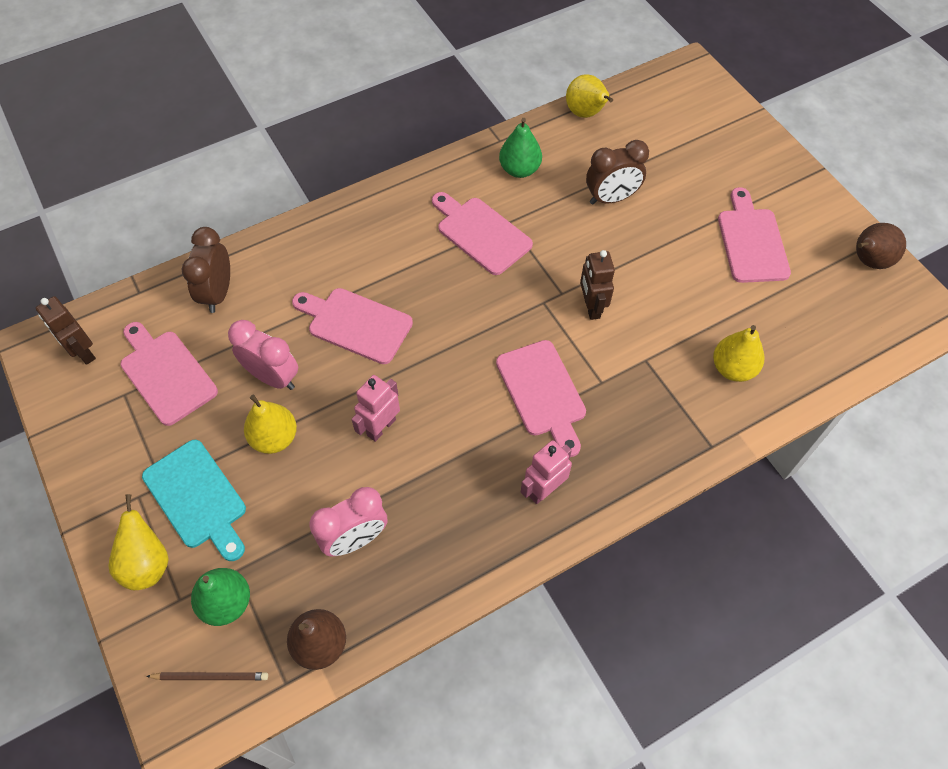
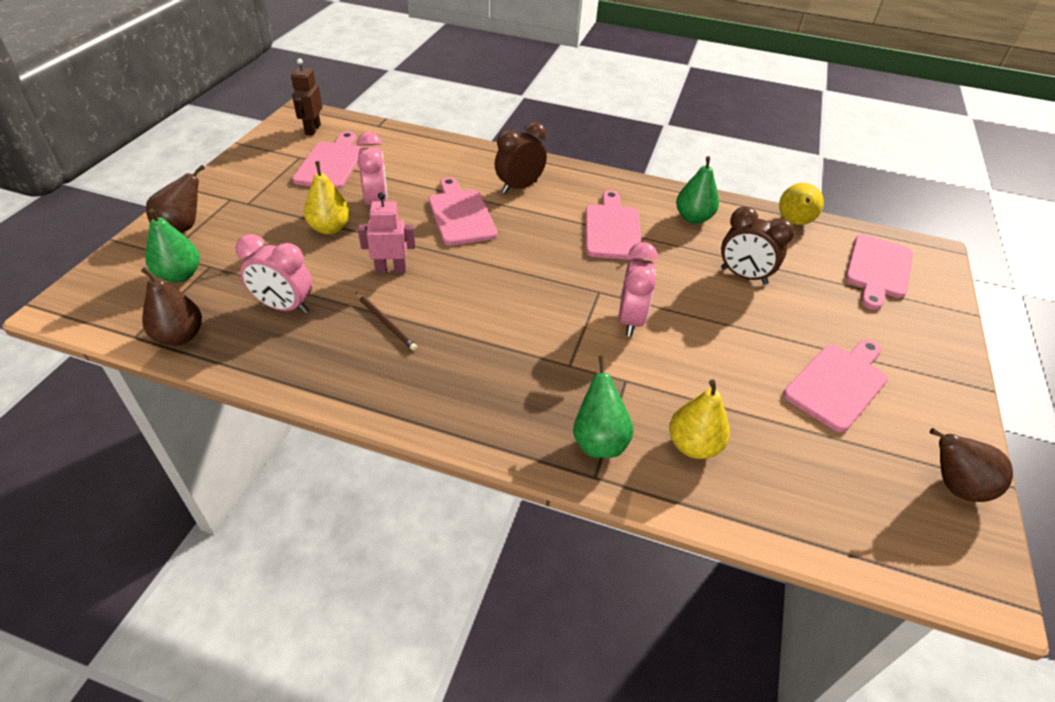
camera: 45 degrees right, 15 degrees down
yellow pear [109,494,169,590] -> brown pear [146,165,205,233]
turquoise cutting board [142,440,246,561] -> none
brown pencil [146,672,268,681] -> brown pencil moved to [356,292,417,351]
brown clock [182,227,230,313] -> brown clock moved to [495,122,547,194]
pink cutting board [496,340,586,457] -> pink cutting board moved to [845,234,913,310]
pink robot [521,440,572,504] -> none
brown robot [580,250,615,320] -> pink clock [619,242,658,336]
none -> green pear [573,356,634,458]

